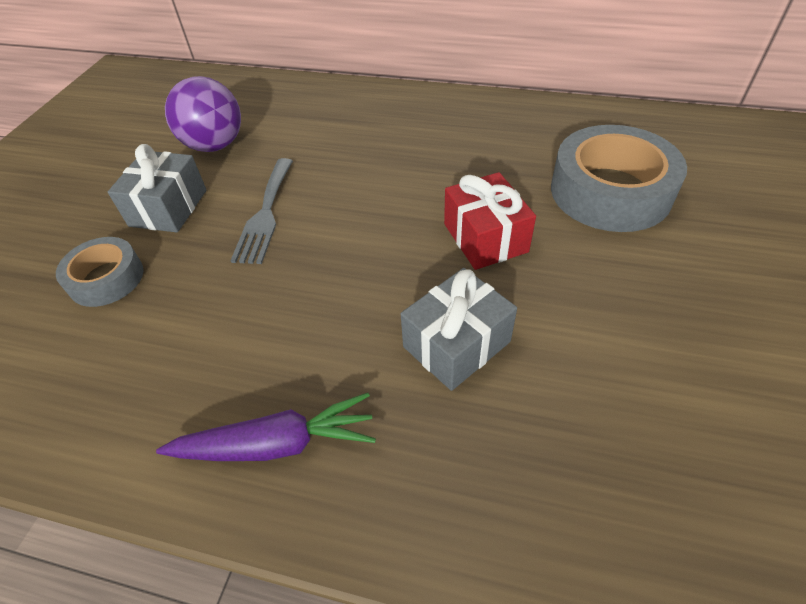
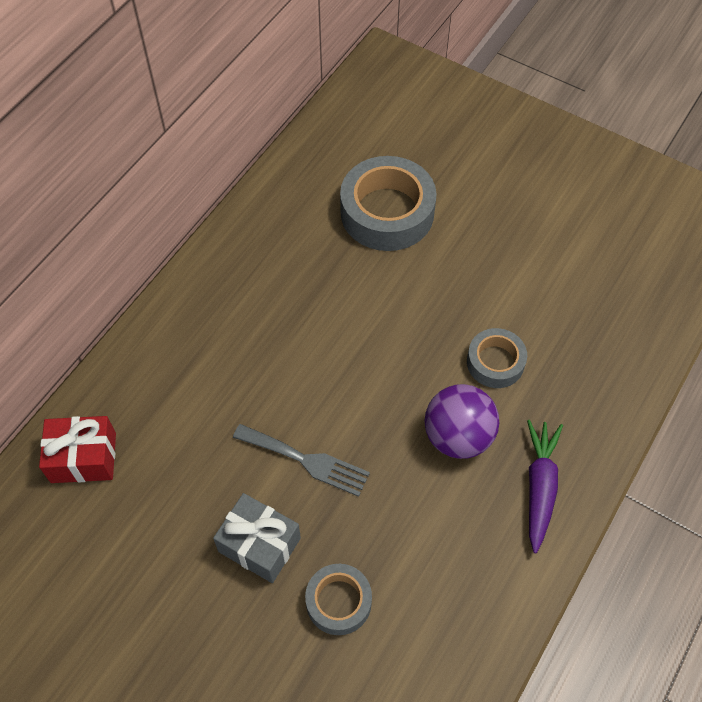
camera: 75 degrees left, 10 degrees up
purple ball [165,76,241,152] -> purple ball moved to [425,384,499,459]
grey gift [401,268,517,391] -> grey tape [467,328,527,388]
red gift [444,172,536,270] -> red gift moved to [39,416,116,483]

